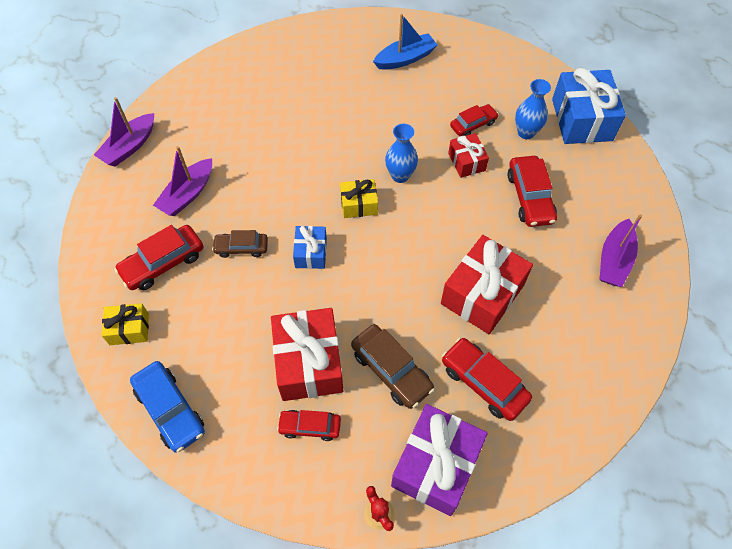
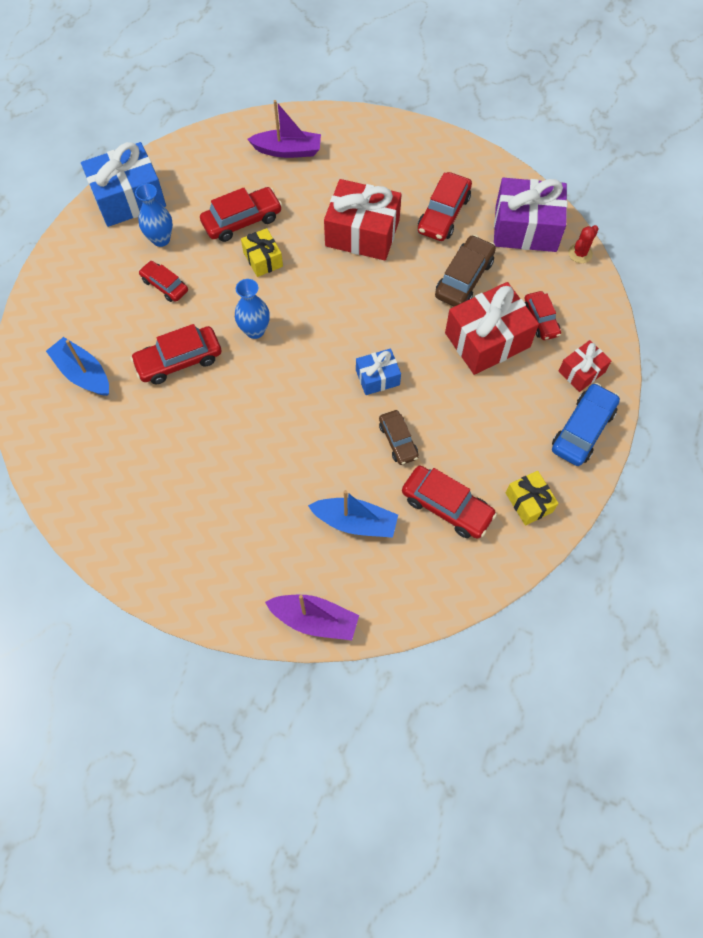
camera: 110 degrees left, 5 degrees up
purple boat [153,146,212,216] -> blue boat [308,490,398,538]
yellow gift [340,179,378,218] -> yellow gift moved to [241,228,283,277]
red gift [448,133,489,178] -> red gift moved to [558,340,612,392]
none -> red car [130,324,221,384]

